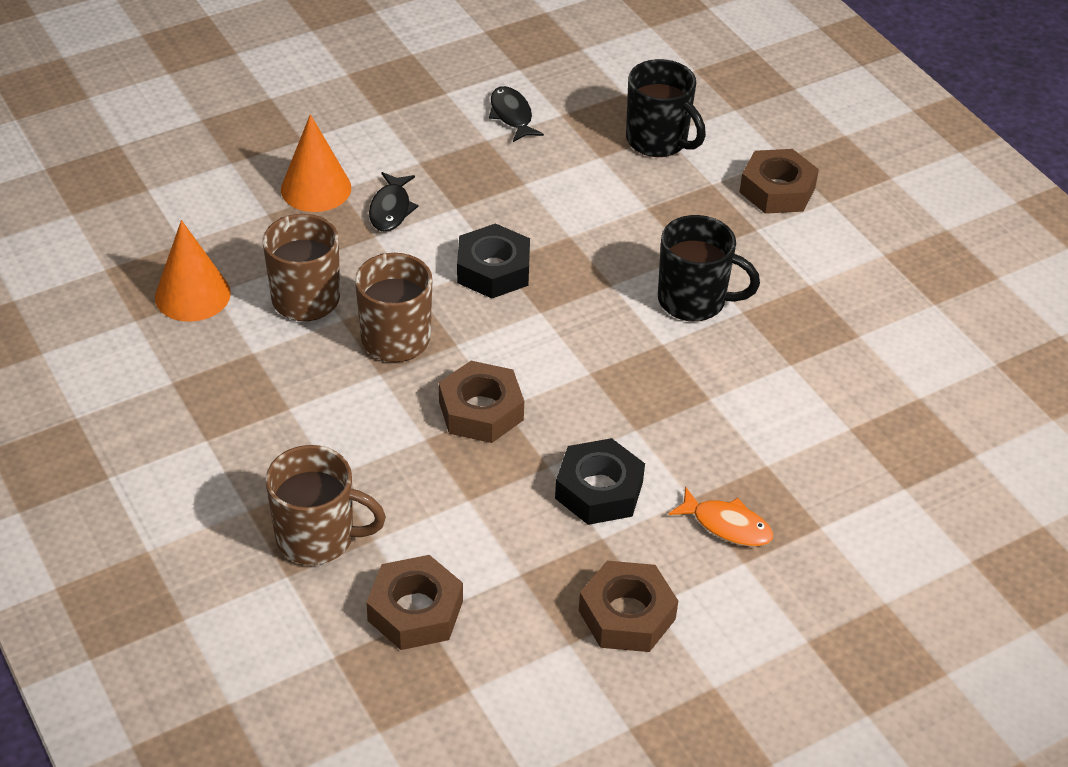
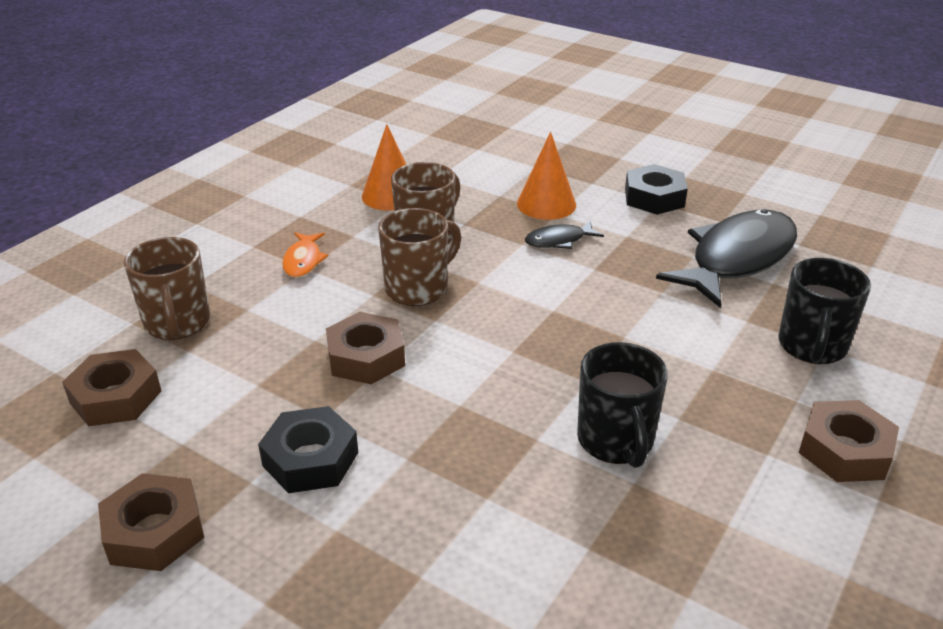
camera: 65 degrees right, 10 degrees down
black nut [457,223,530,298] -> black nut moved to [625,164,688,215]
black fish [489,86,544,142] -> black fish [656,209,797,308], size x2.23
orange fish [668,486,773,546] -> orange fish moved to [282,232,328,278]

